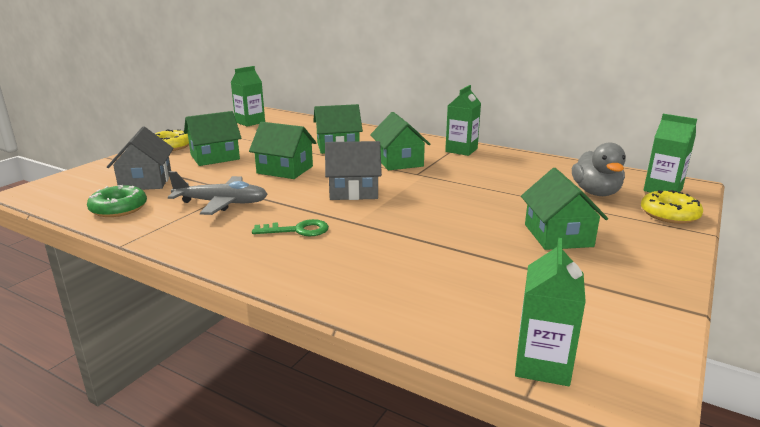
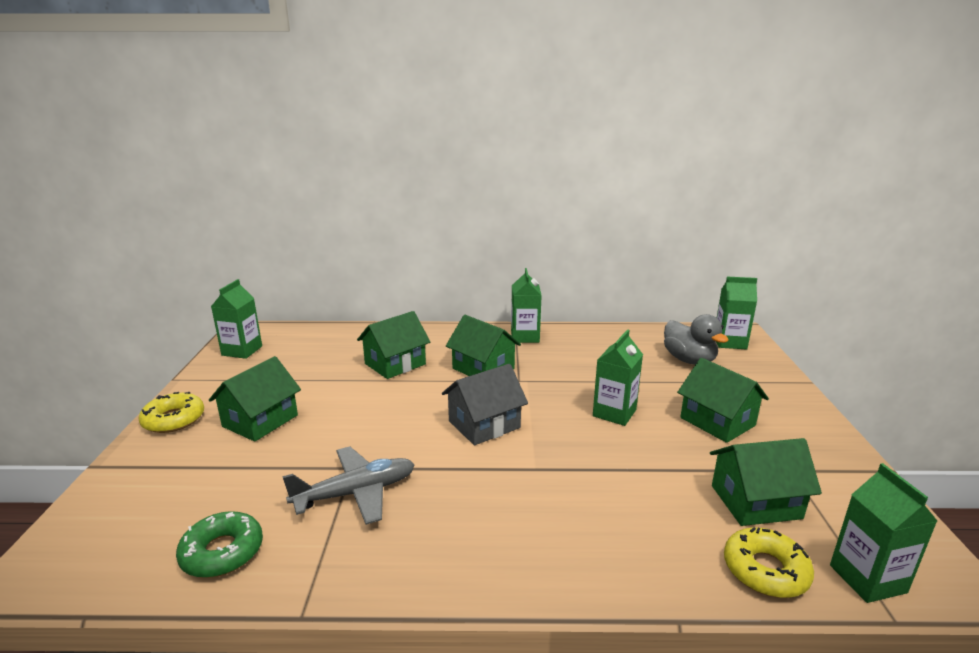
camera: 30 degrees left, 0 degrees up
grey house [107,127,174,190] -> none
green house [249,122,317,179] -> green house moved to [710,438,822,526]
green key [252,219,329,236] -> none
yellow donut [641,190,703,224] -> yellow donut moved to [724,527,814,598]
none -> green carton [593,329,643,426]

